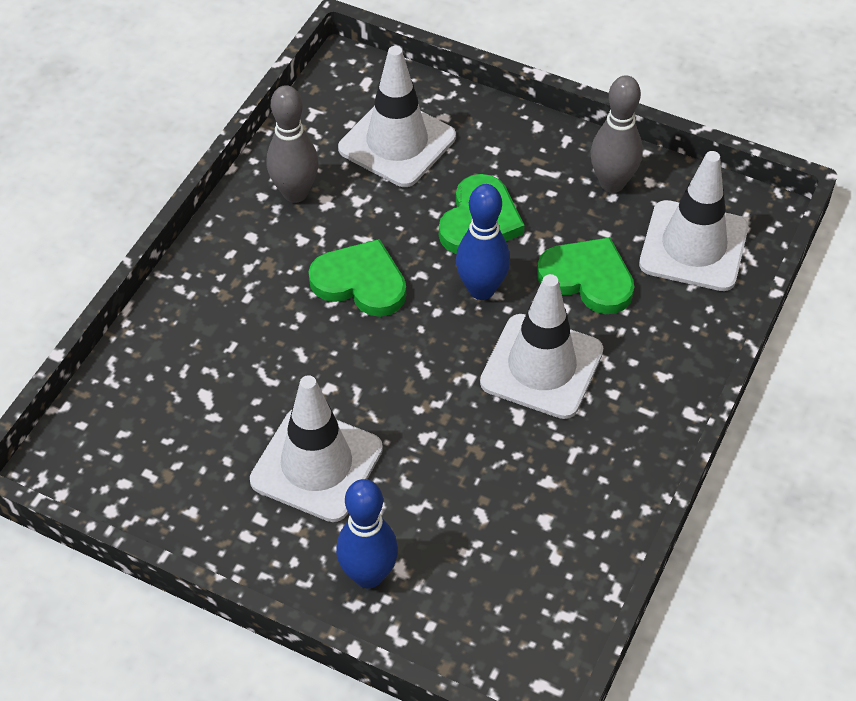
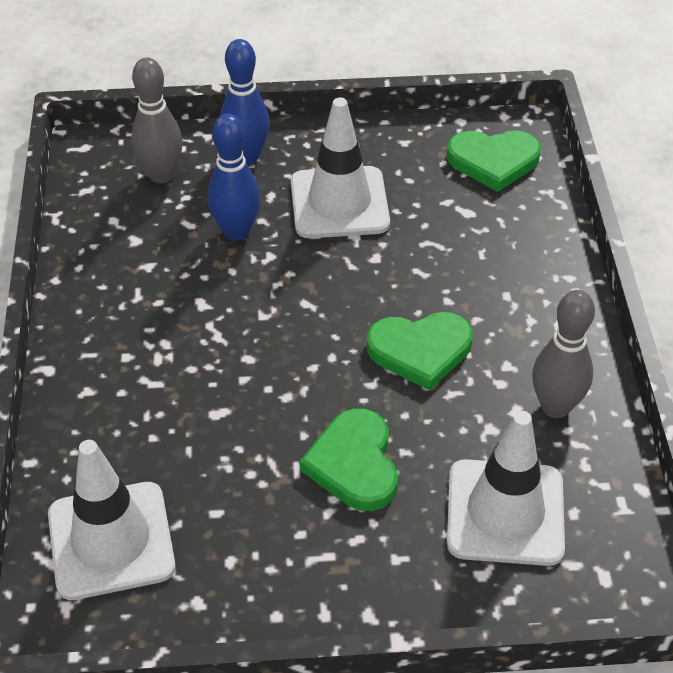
camera: 150 degrees right, 5 degrees down
blue bowling pin [456,184,510,300] -> blue bowling pin moved to [208,114,261,241]
white traffic cone [480,274,603,419] -> none
green heart [537,237,634,314] -> green heart moved to [447,130,541,192]
grey bowling pin [591,75,643,193] -> grey bowling pin moved to [131,58,183,183]

